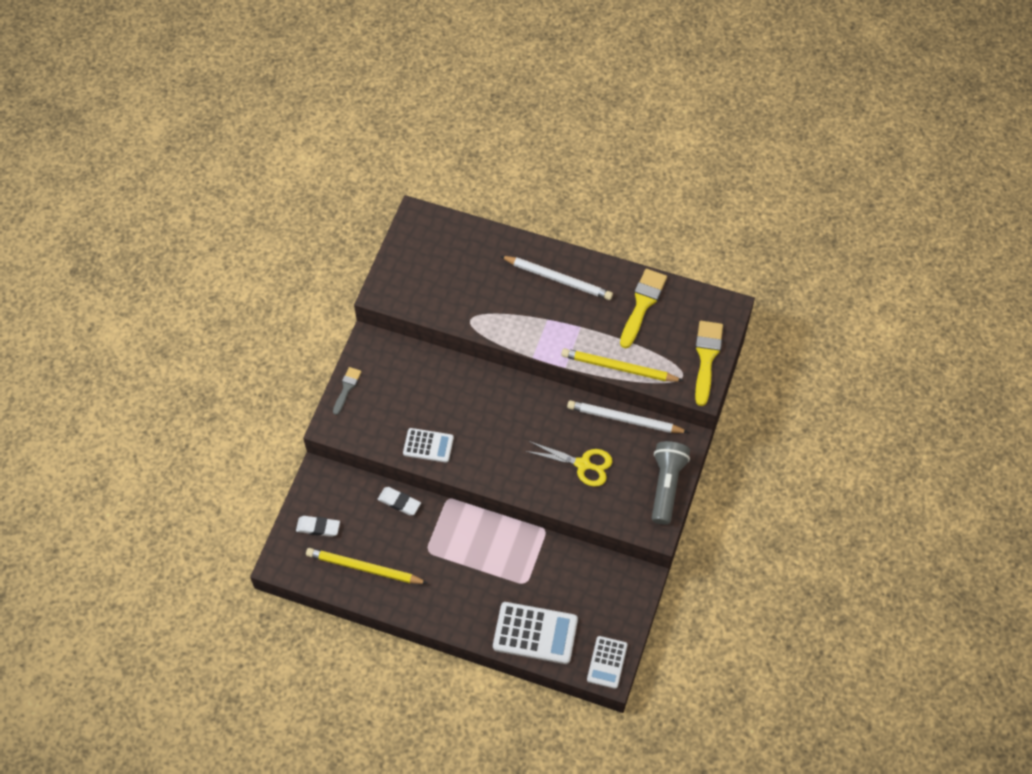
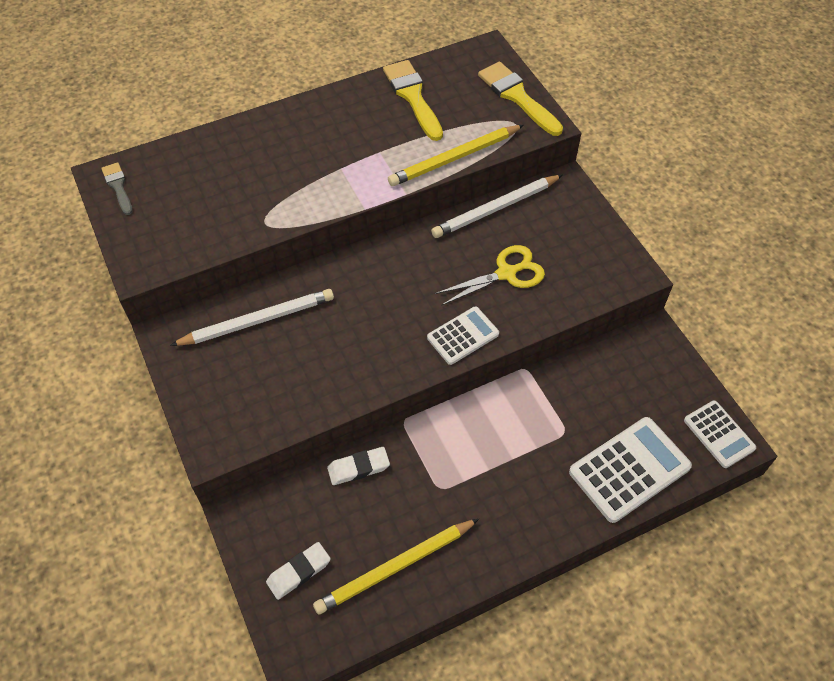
camera: 45 degrees left, 5 degrees down
grey brush [333,367,361,415] -> grey brush moved to [101,162,133,215]
white calculator [403,428,454,463] -> white calculator moved to [427,306,499,365]
white pencil [500,256,613,300] -> white pencil moved to [170,289,334,346]
grey flashlight [652,441,690,525] -> none

